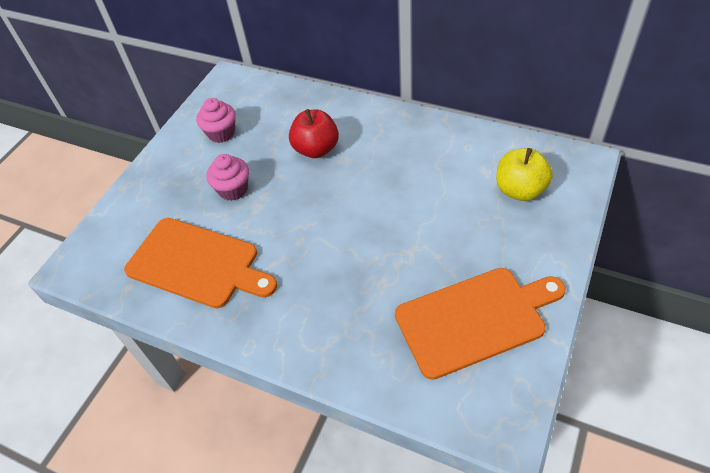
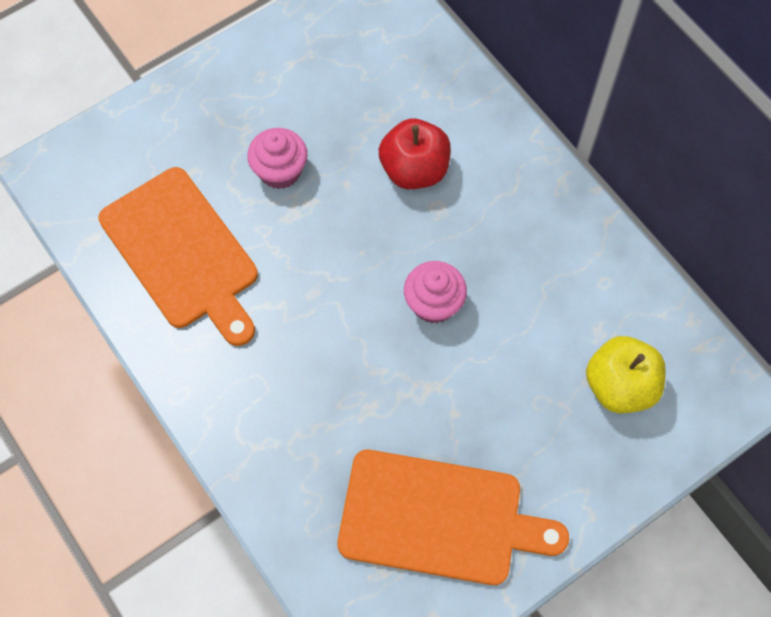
camera: 25 degrees right, 15 degrees up
pink cupcake [196,98,236,143] -> pink cupcake moved to [404,261,467,323]

